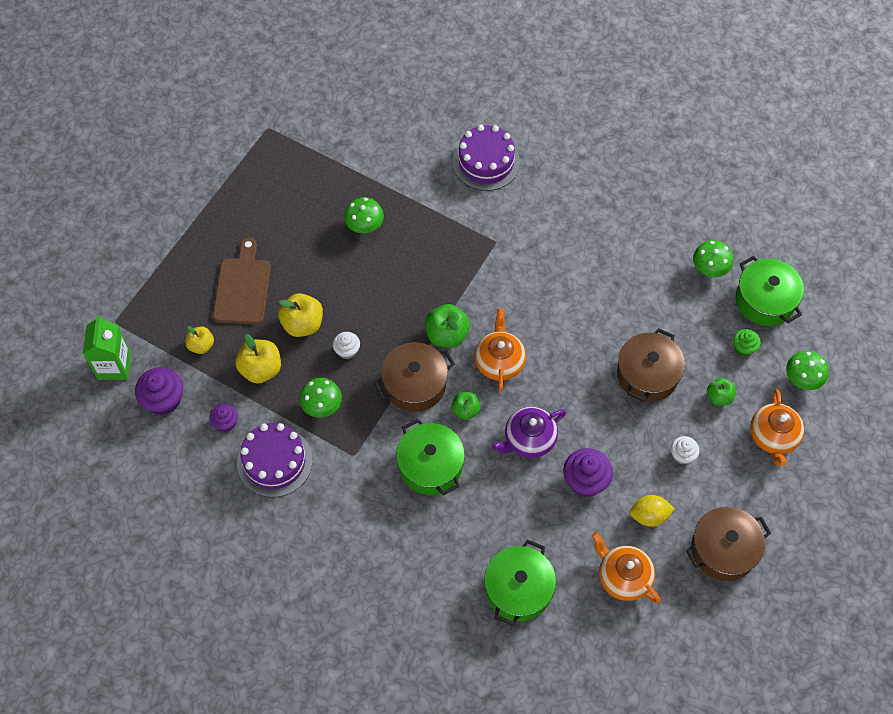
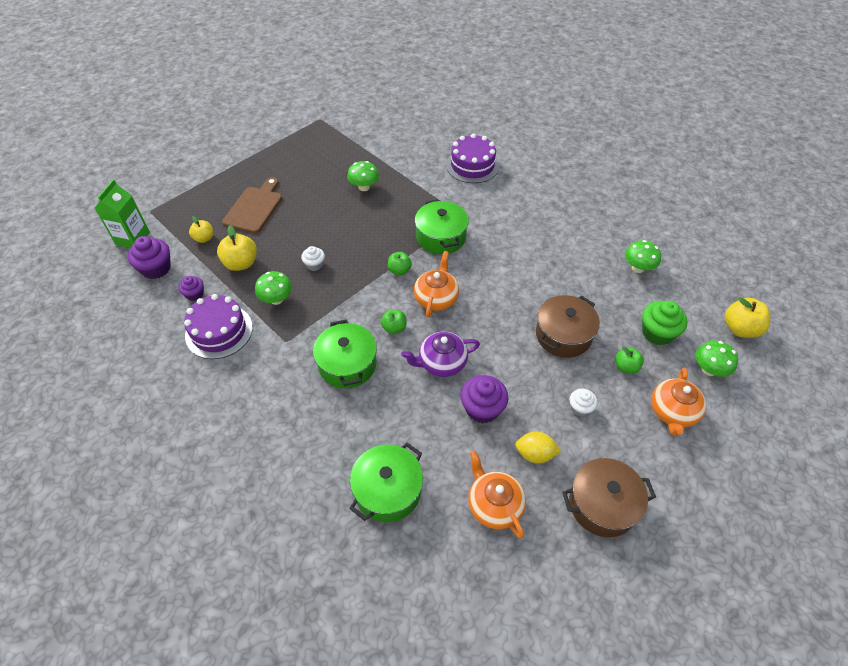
camera: 15 degrees right, 10 degrees down
yellow apple [278,293,323,337] -> yellow apple moved to [725,297,770,338]
brown pot [374,342,455,412] -> none
green apple [425,304,470,348] -> green apple [388,252,412,275], size x0.63
green cupcake [733,329,761,357] -> green cupcake [642,301,687,345], size x1.71
green pot [736,256,804,326] -> green pot moved to [415,199,469,254]

